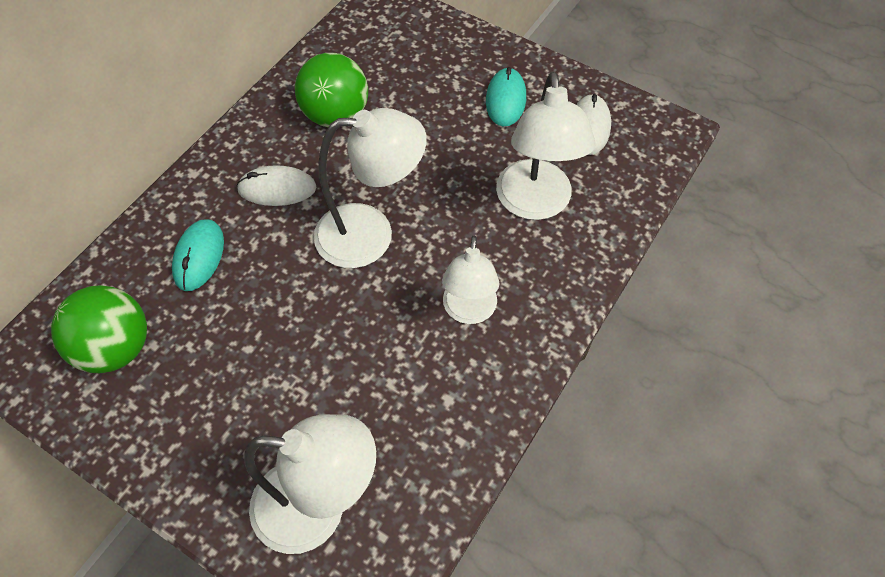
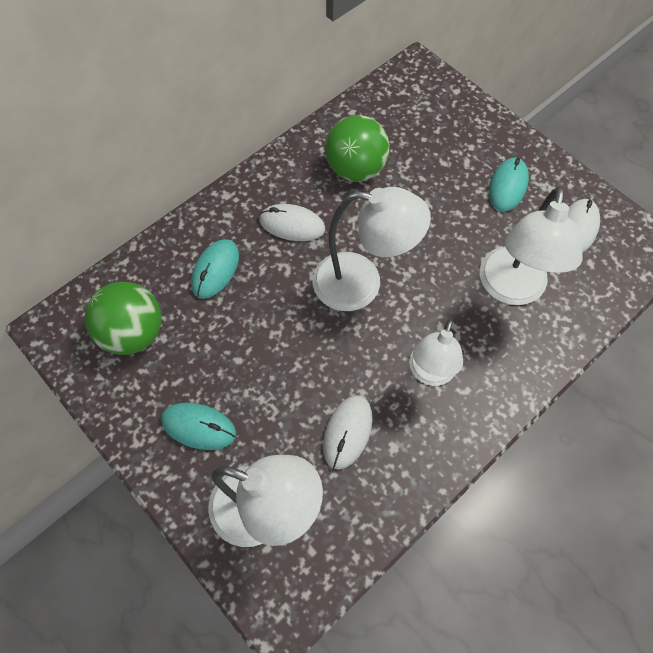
camera: 15 degrees right, 5 degrees up
none -> turquoise mouse [161,402,236,450]
none -> white mouse [323,395,373,470]

